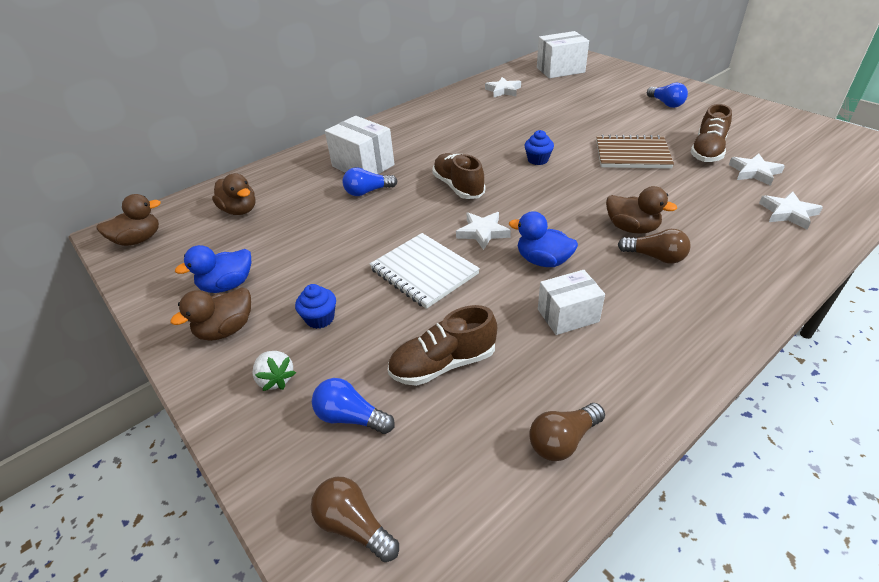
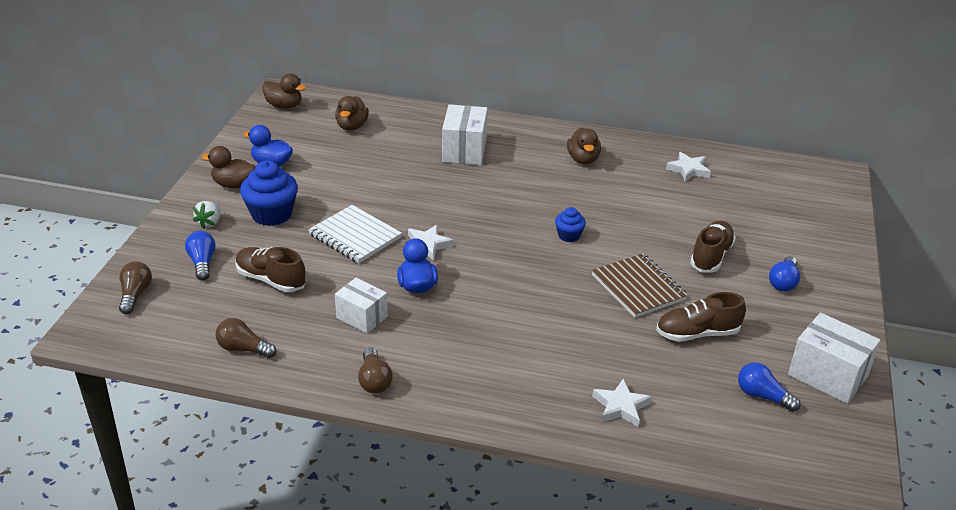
camera: 50 degrees right, 5 degrees down
blue cupcake [295,284,336,329] -> blue cupcake [240,161,298,226], size x1.86
blue light bulb [343,167,397,196] -> blue light bulb moved to [738,363,801,412]
white notebook [370,233,480,309] -> white notebook turned 60 degrees counterclockwise [308,205,402,263]
brown shoe [432,153,485,199] -> brown shoe moved to [690,221,736,272]
white box [537,31,589,78] -> white box moved to [788,313,881,404]
brown duck [606,186,677,233] -> brown duck moved to [567,128,601,164]
brown light bulb [618,229,691,264] -> brown light bulb moved to [358,347,393,394]
white star [729,153,785,186] -> none

